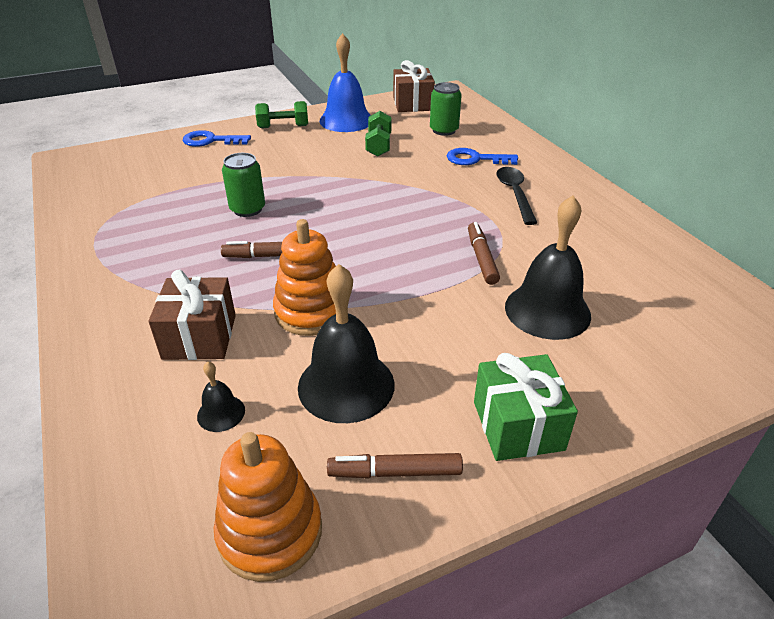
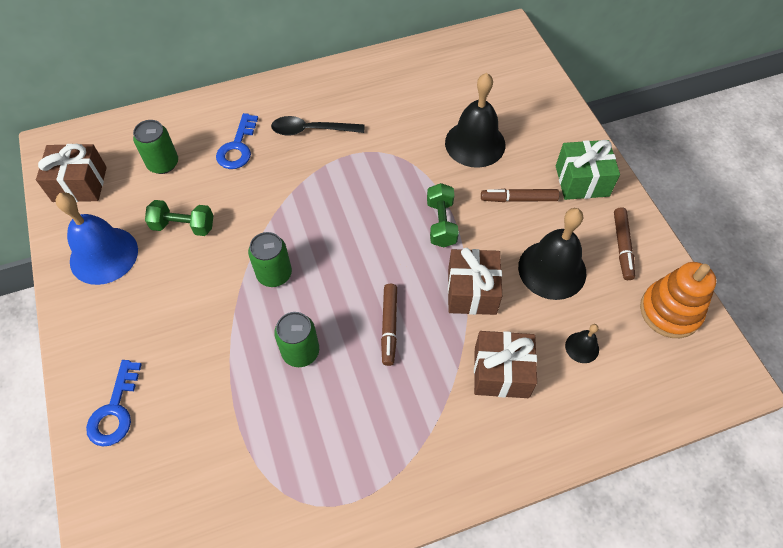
camera: 85 degrees left, 20 degrees up
green dumbbell [255,101,308,128] -> green dumbbell moved to [427,183,459,247]
orange stacking toy [273,219,336,336] -> brown gift [448,248,502,315]
brown marker [468,222,500,285] -> brown marker moved to [481,189,559,202]
none -> green can [248,232,292,287]

